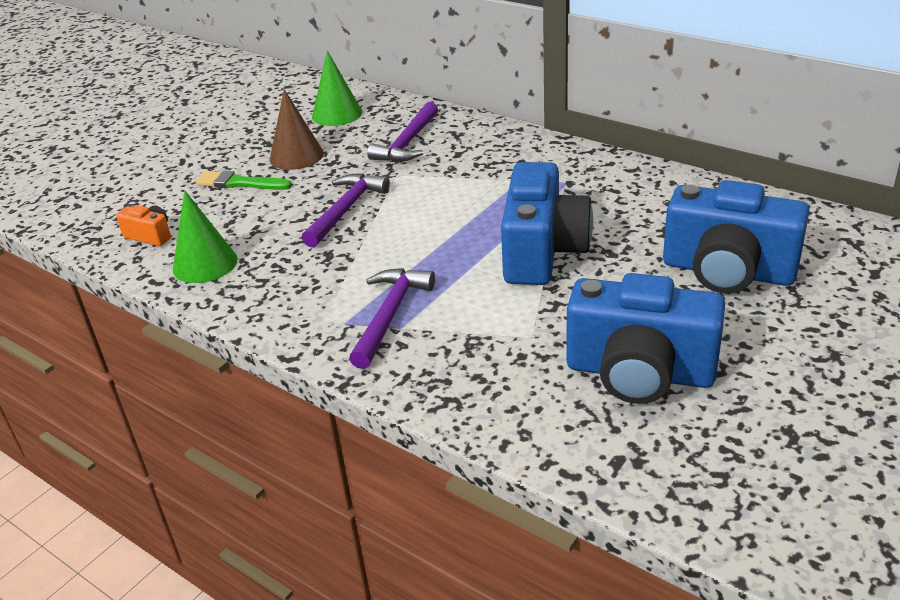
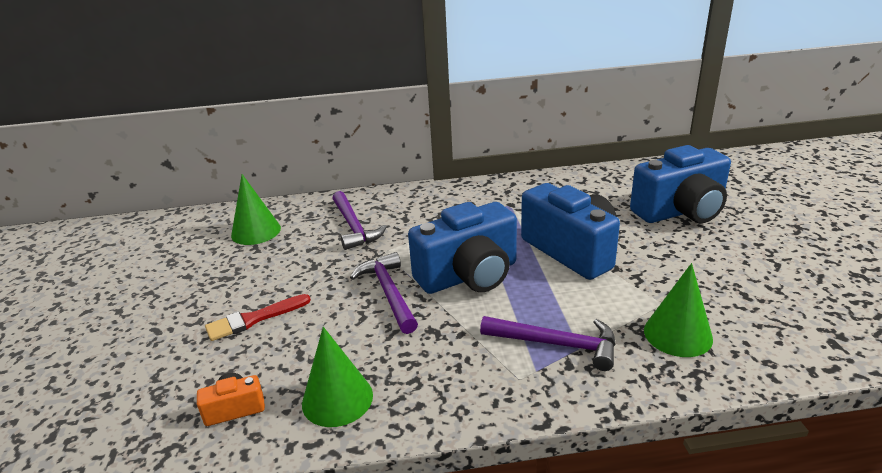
camera: 45 degrees left, 5 degrees down
green brush [196,171,292,190] -> red brush [205,294,311,341]
brown cone [270,89,324,170] -> none
purple hammer [349,268,435,369] -> purple hammer turned 135 degrees clockwise [480,316,616,371]
blue camera [566,273,725,404] -> blue camera moved to [408,202,517,294]
none -> green cone [644,263,713,357]

